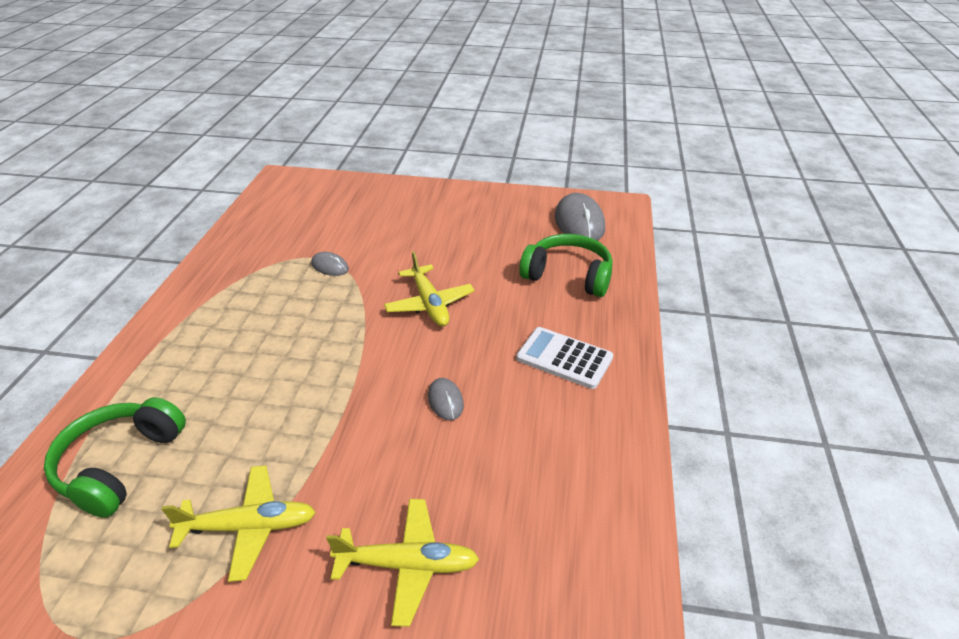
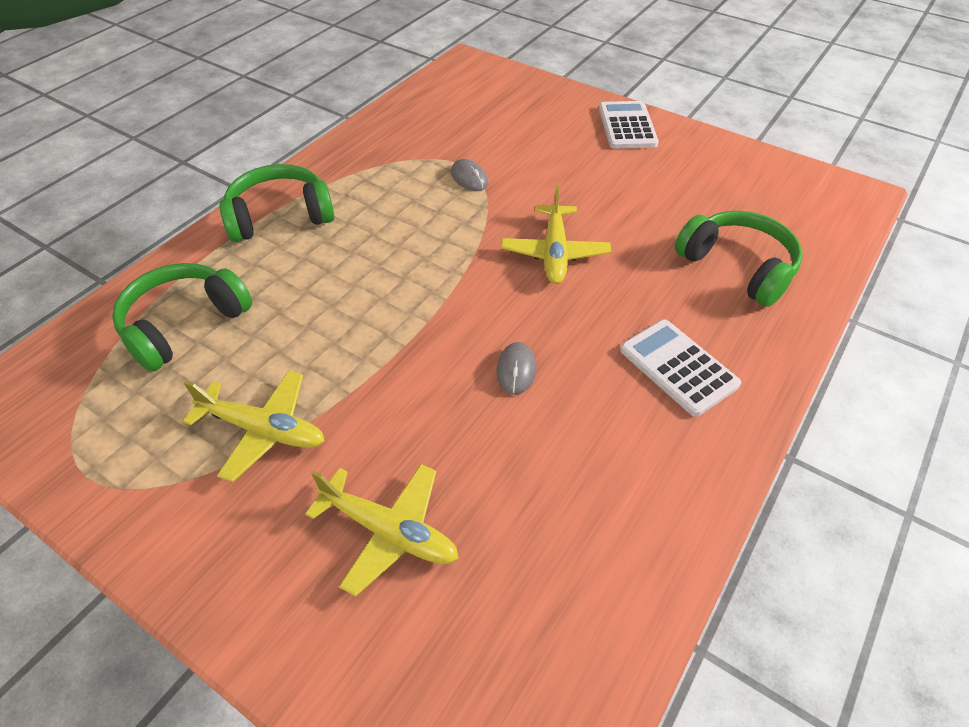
camera: 25 degrees right, 10 degrees up
grey mouse [555,193,605,241] -> none
none -> green headphones [219,164,334,242]
none -> white calculator [599,101,659,149]

